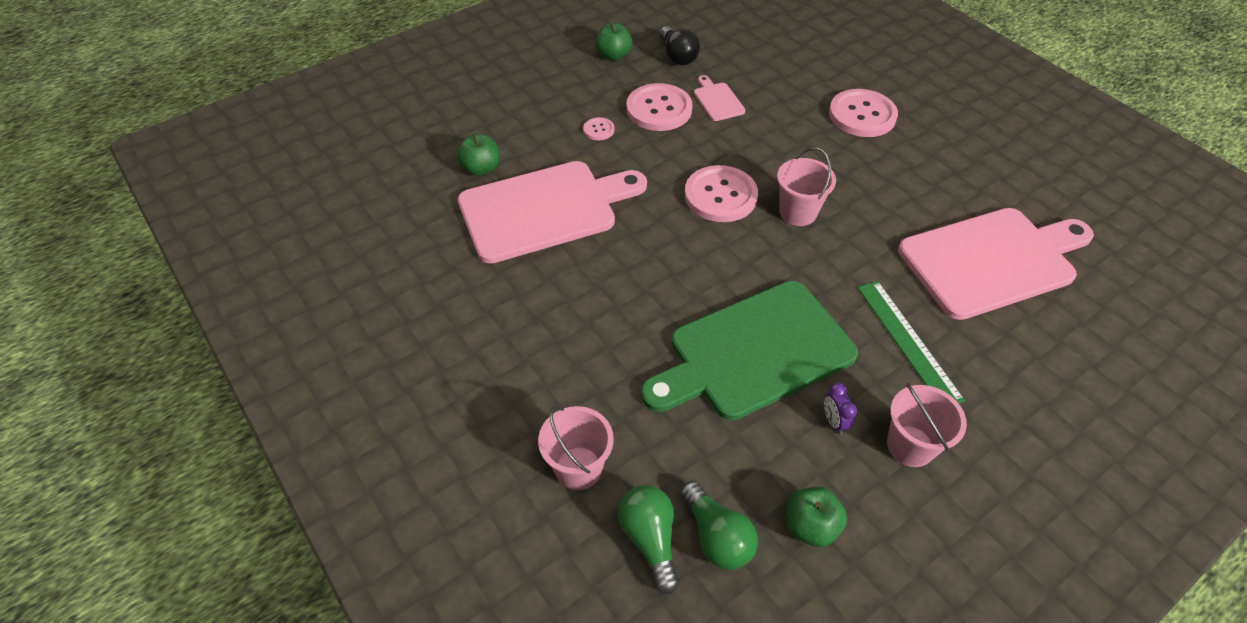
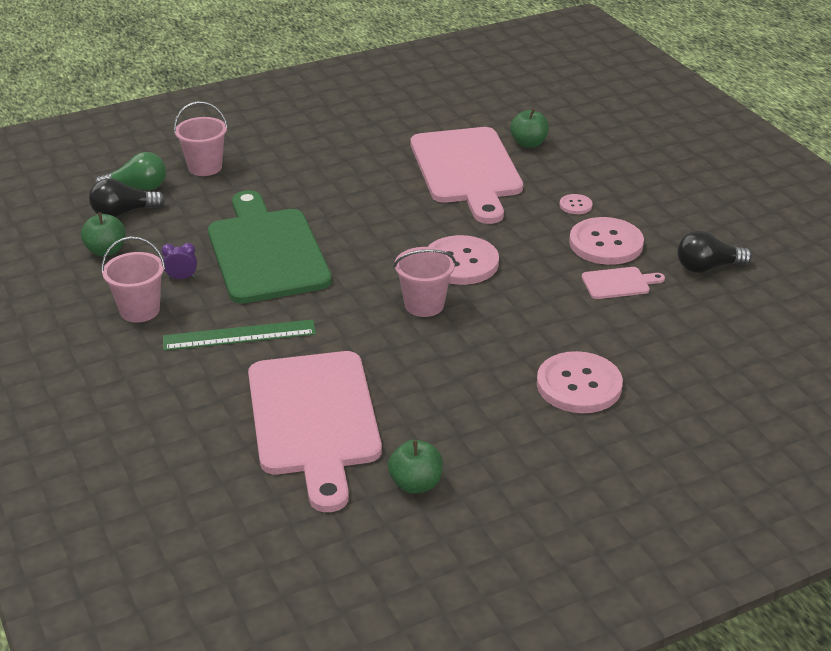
camera: 100 degrees right, 15 degrees down
green apple [596,23,632,61] -> green apple moved to [388,440,443,493]
green light bulb [680,481,758,570] -> black light bulb [89,178,165,217]

